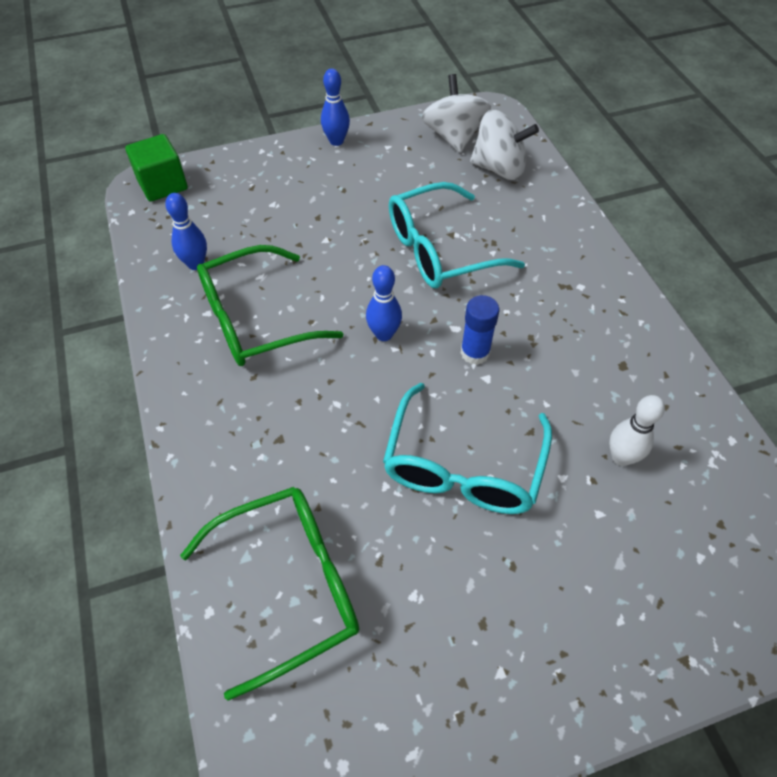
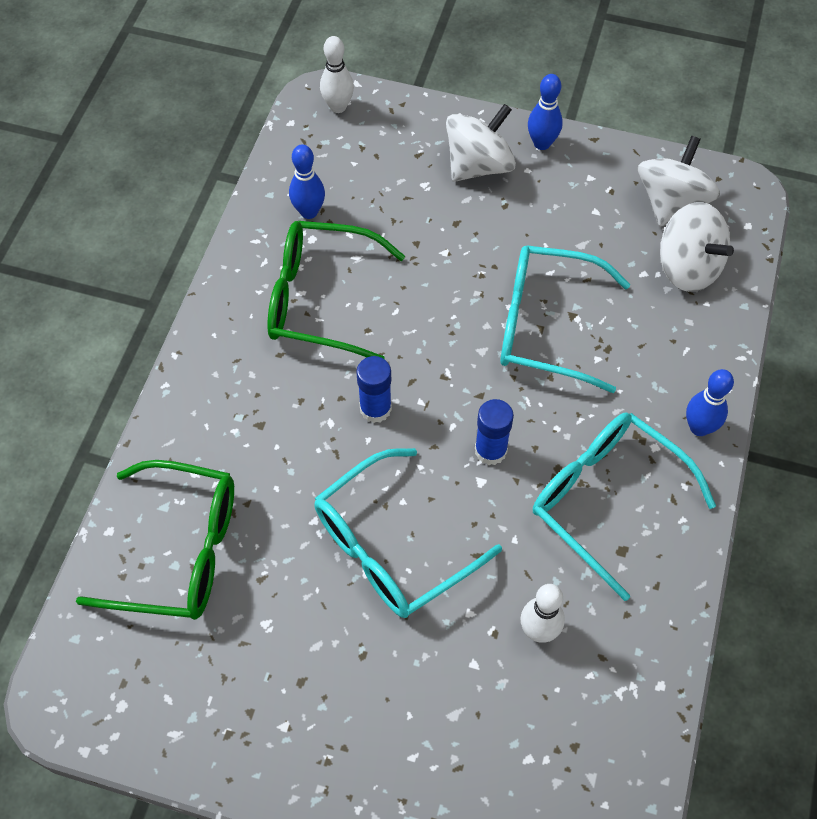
camera: 35 degrees right, 5 degrees up
green cube [125,134,188,202] -> white bowling pin [320,36,354,113]
blue bowling pin [366,265,402,341] -> blue bowling pin moved to [686,369,734,436]
none -> blue glue stick [356,356,392,423]
none -> white spinning top [446,104,516,182]
none -> turquoise glasses [533,412,716,601]

